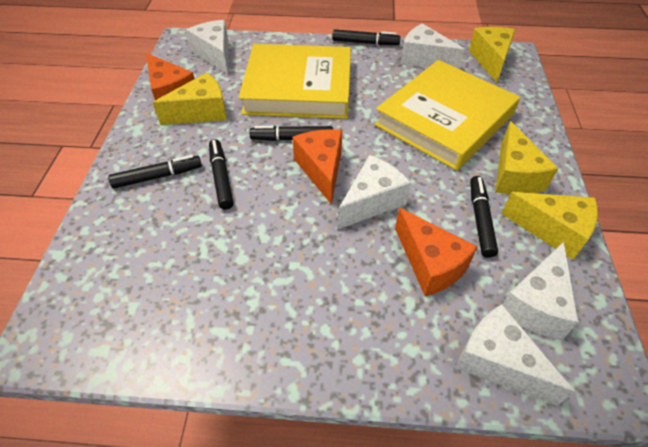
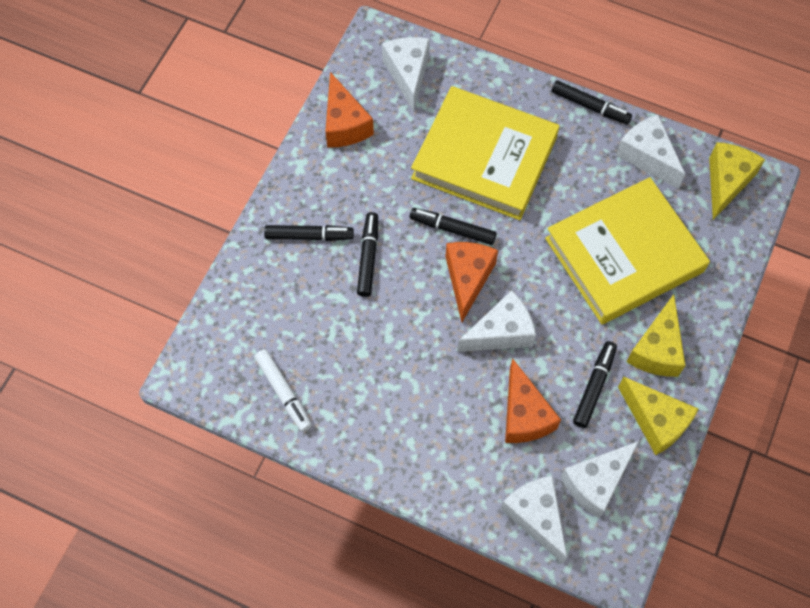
camera: 20 degrees right, 15 degrees up
yellow cheese [153,73,227,125] -> none
none -> white marker [254,349,312,432]

